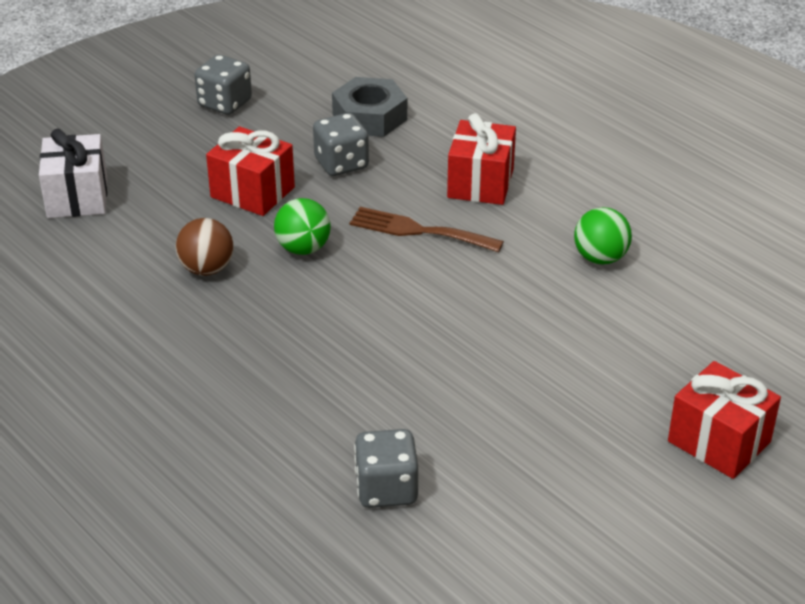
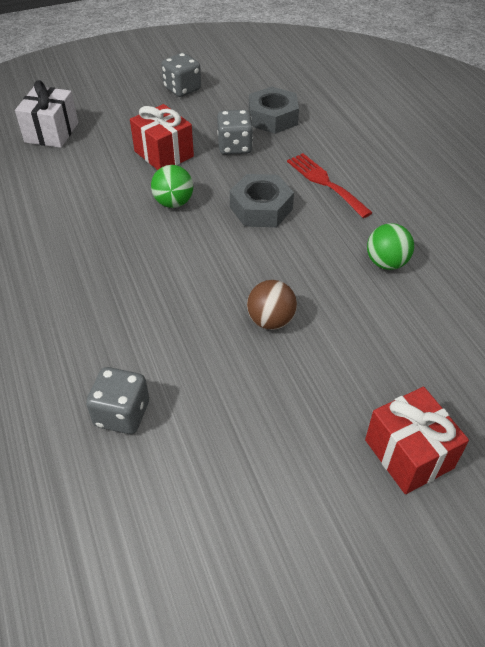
camera: 20 degrees right, 10 degrees up
brown ball [175,218,234,276] -> brown ball moved to [247,280,297,330]
brown fork [350,207,504,252] -> grey nut [230,174,294,227]
red gift [447,113,516,205] -> red fork [287,153,373,218]

